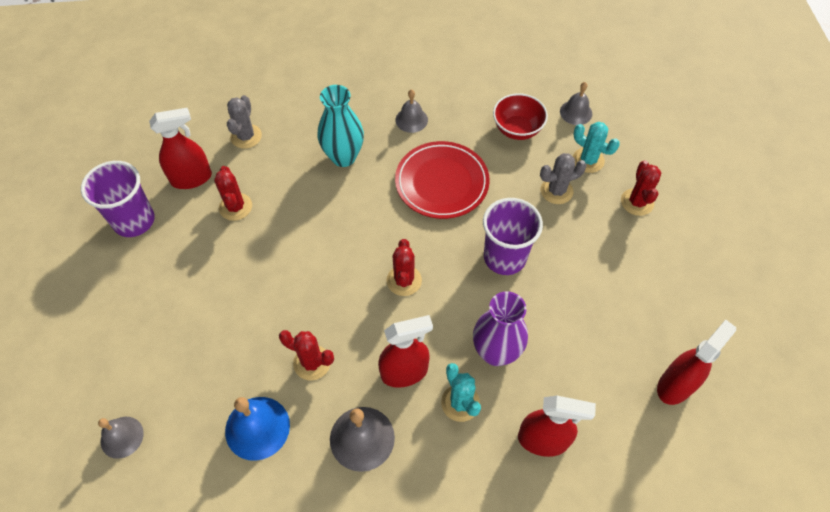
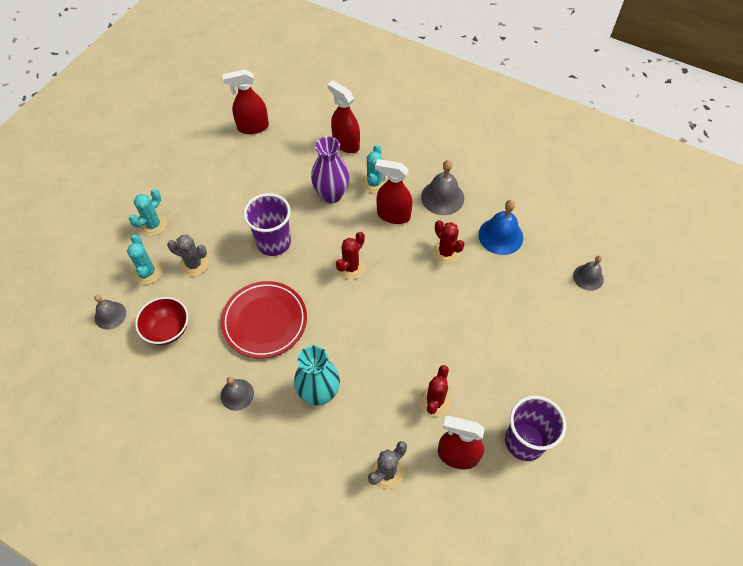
camera: 145 degrees left, 0 degrees up
red cactus [621,160,661,216] -> turquoise cactus [129,189,167,236]

